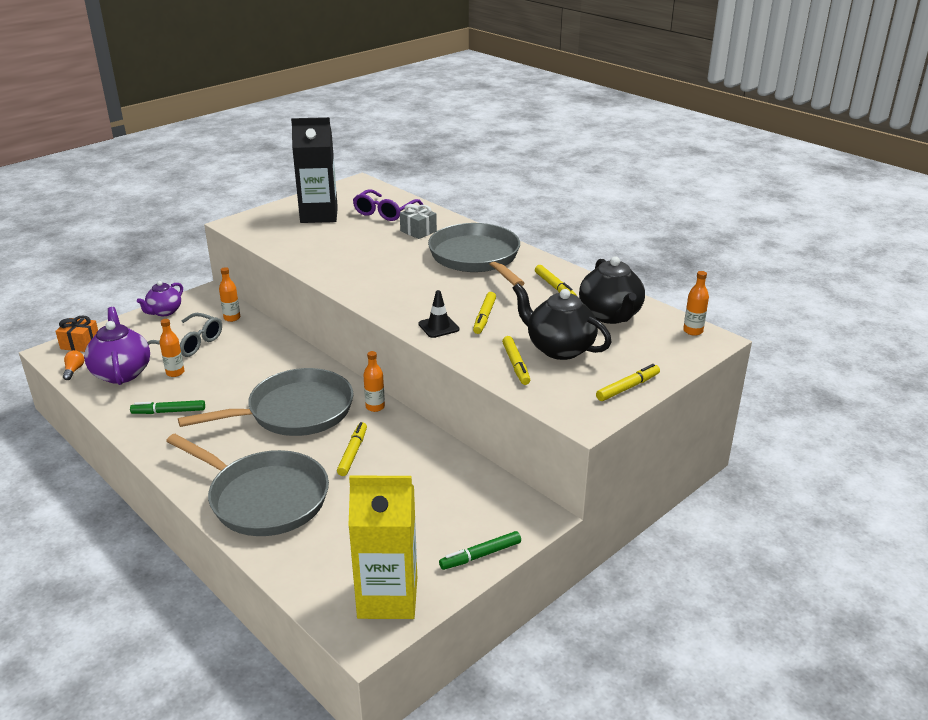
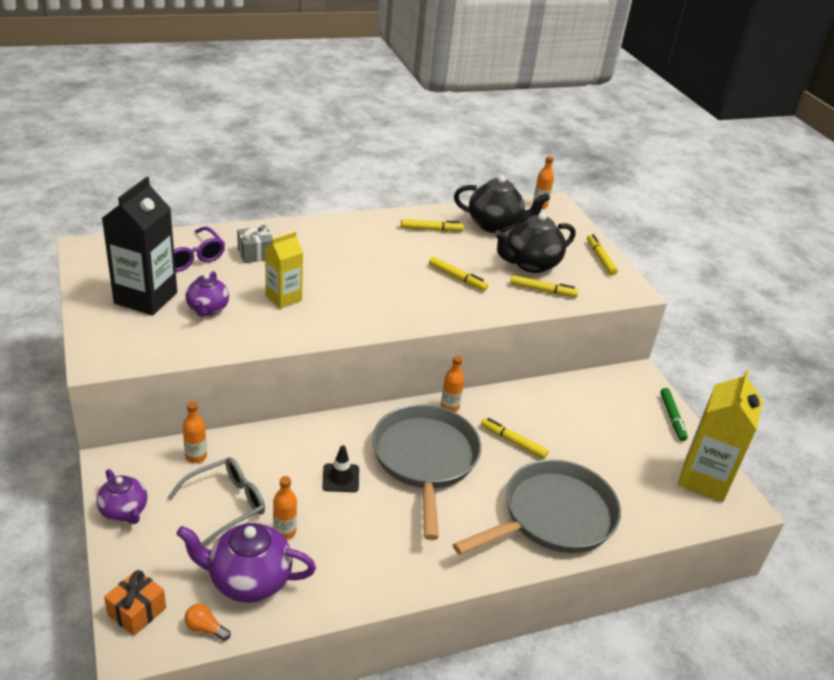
camera: 70 degrees left, 5 degrees up
green marker [130,400,205,414] -> none
black traffic cone [418,290,459,338] -> black traffic cone moved to [322,445,359,492]
grey pan [428,223,525,286] -> none
none -> purple teapot [185,271,229,317]
none -> yellow carton [265,232,303,309]

